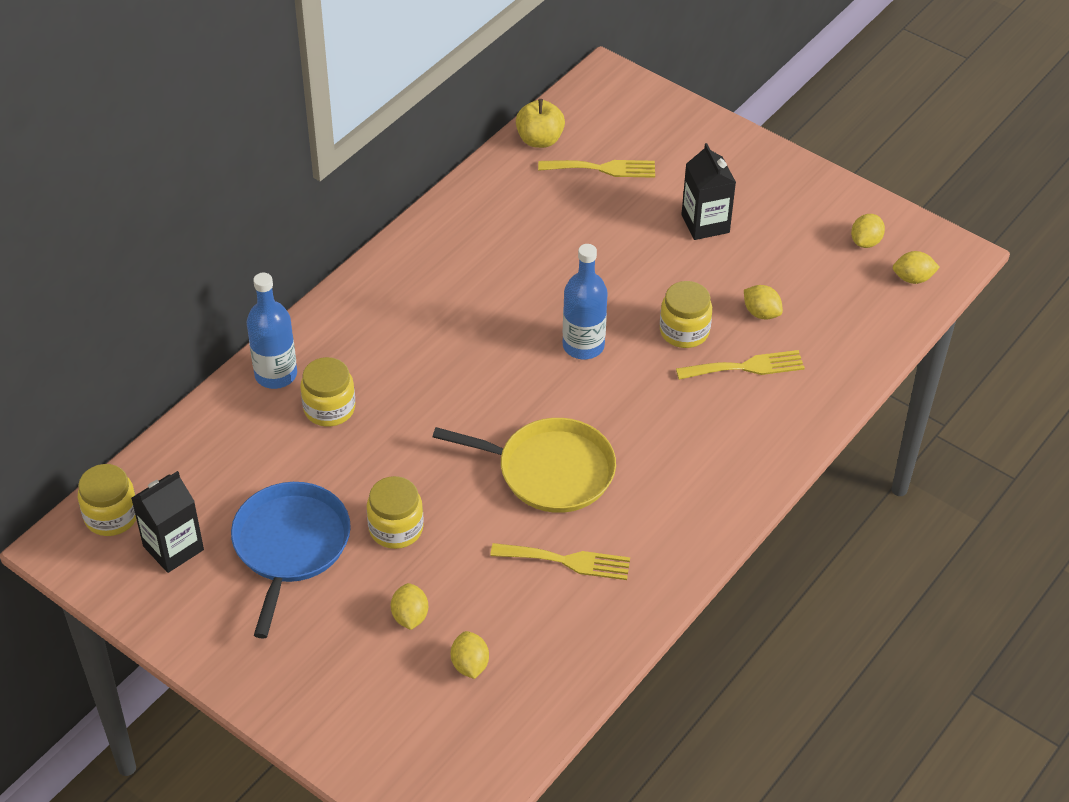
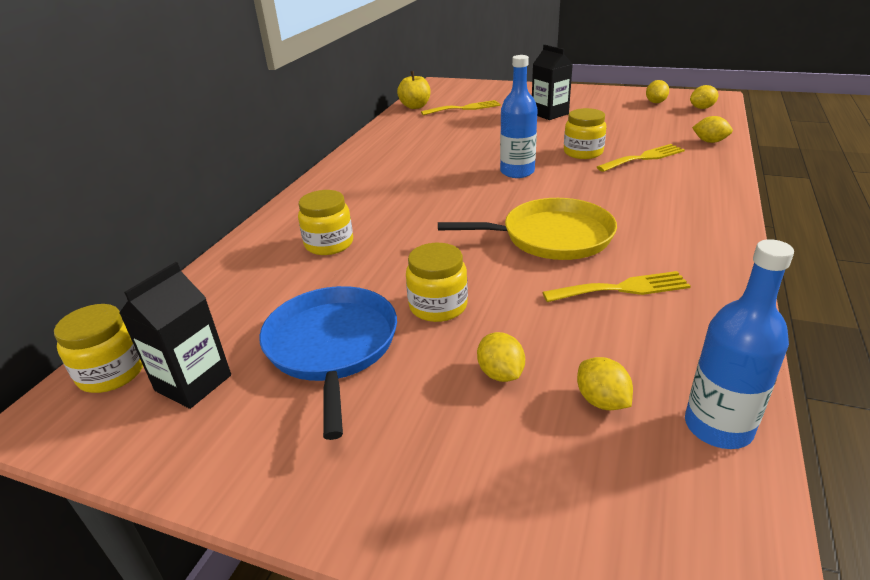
camera: 15 degrees left, 15 degrees down
blue bottle [246,273,297,389] -> blue bottle moved to [685,239,794,449]
yellow lemon [744,285,783,320] -> yellow lemon moved to [692,116,733,143]

